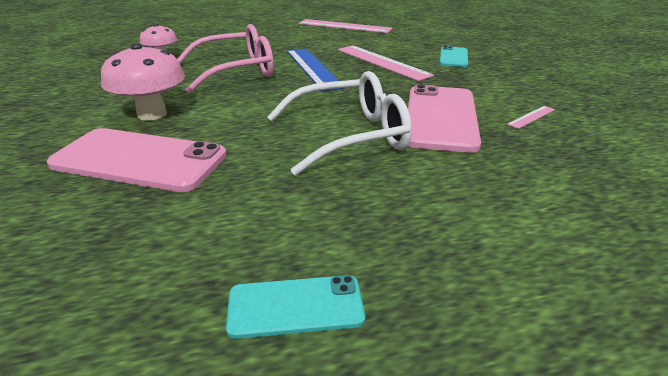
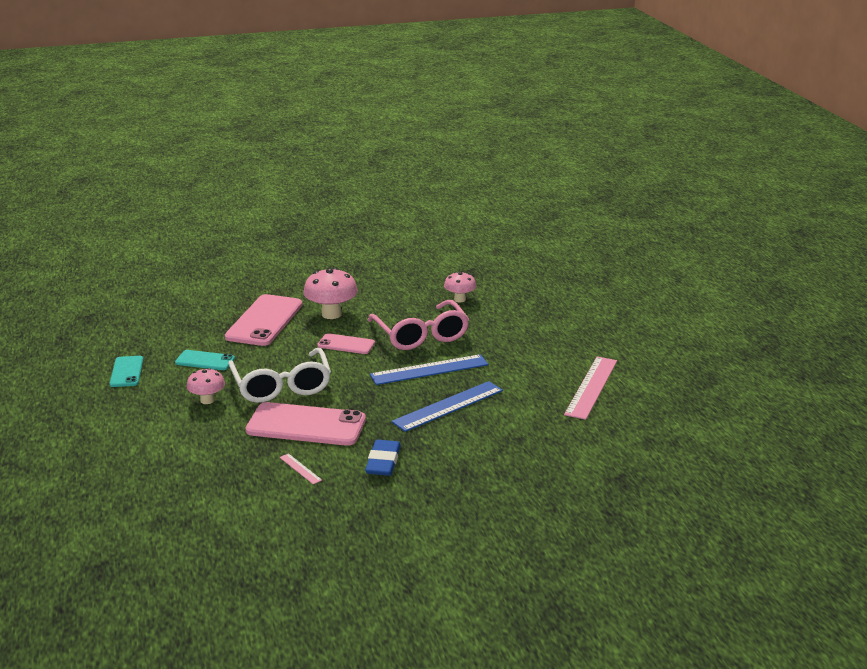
camera: 90 degrees right, 5 degrees down
pink ruler [338,45,434,81] -> blue ruler [391,381,503,432]
turquoise phone [439,46,468,67] -> turquoise phone moved to [175,350,235,370]
none -> pink mushroom [186,368,225,404]
none -> pink phone [317,333,375,354]
none -> blue eraser [365,440,401,476]

